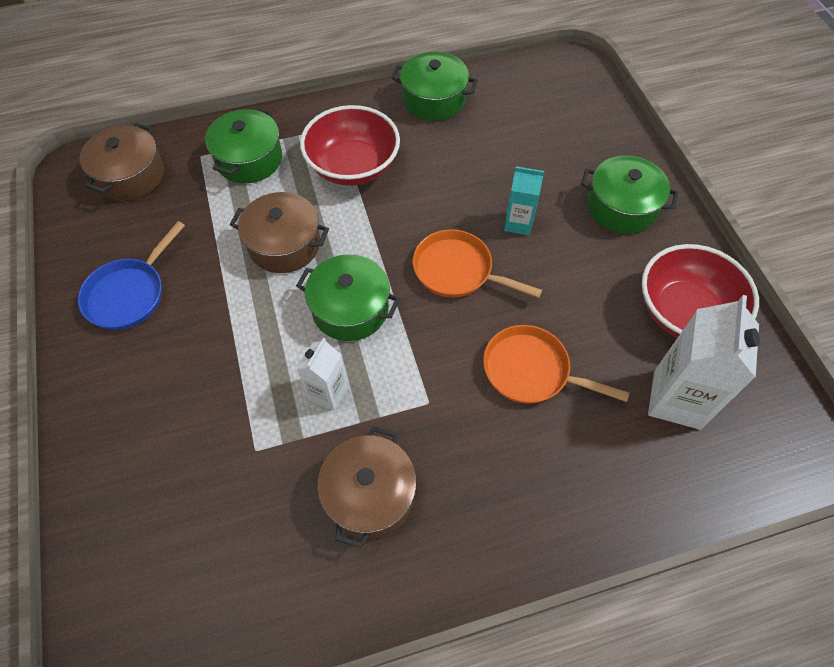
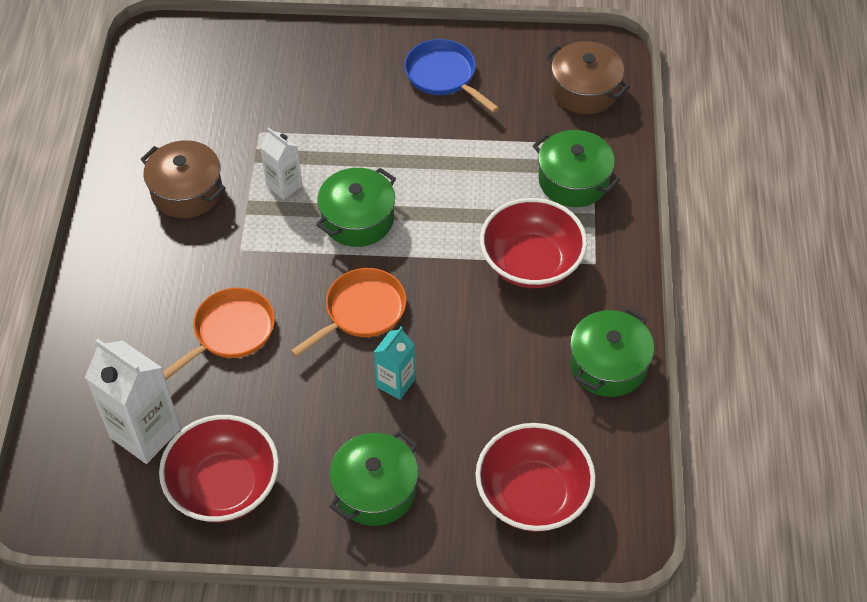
camera: 110 degrees right, 5 degrees down
brown pot [230,192,329,273] -> none
none -> red bowl [475,423,596,532]

